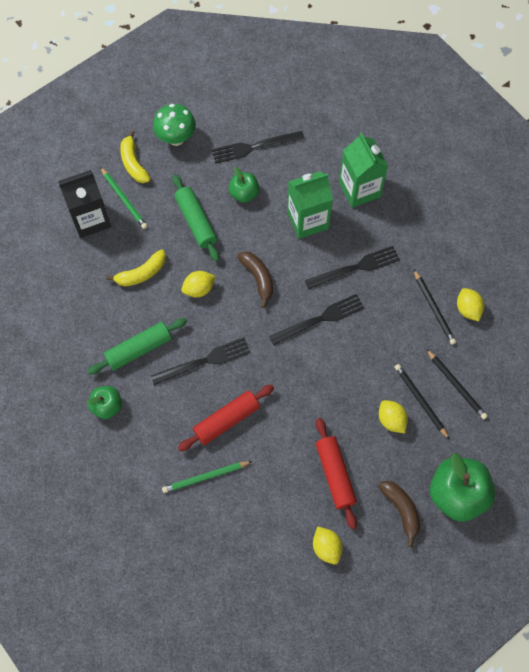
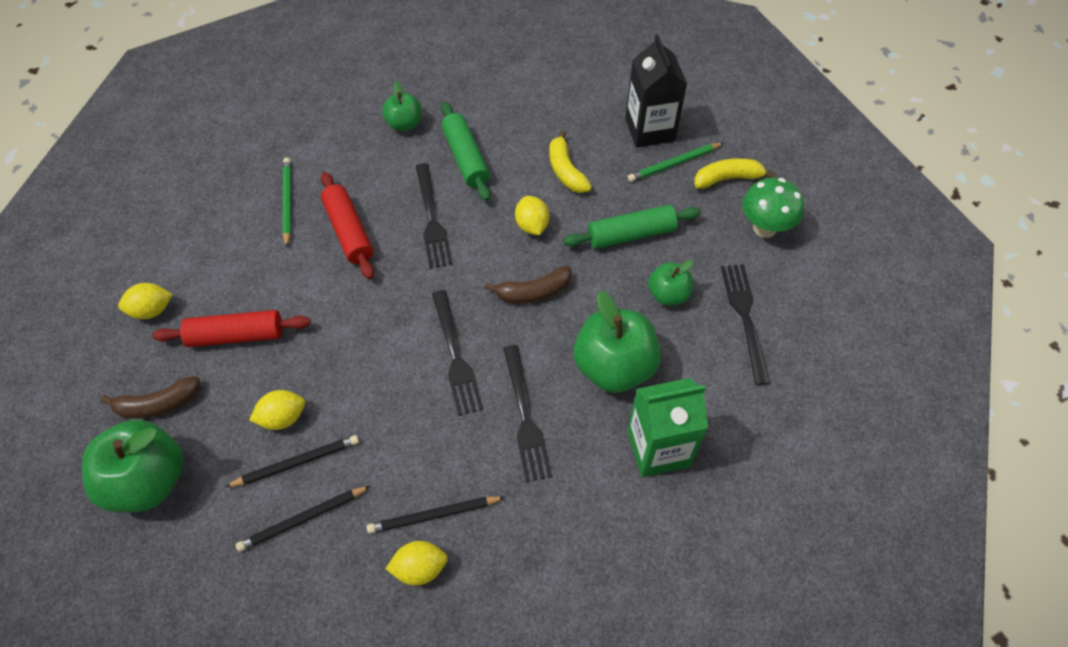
camera: 100 degrees right, 10 degrees down
green carton [287,171,333,239] -> green apple [573,290,661,393]

